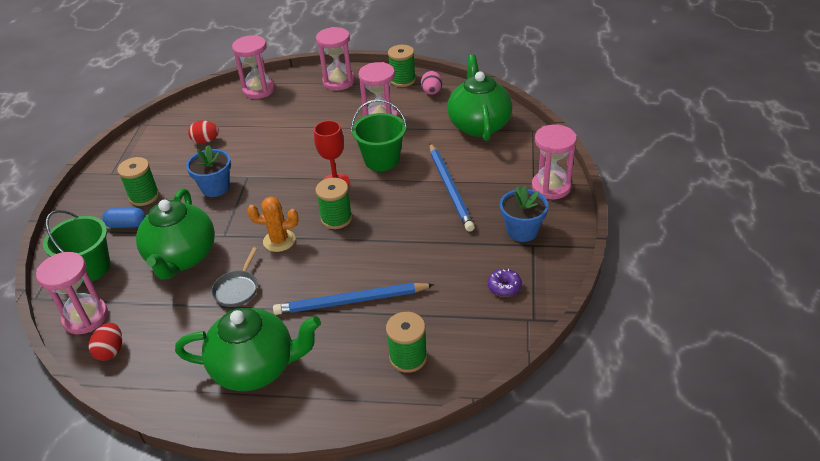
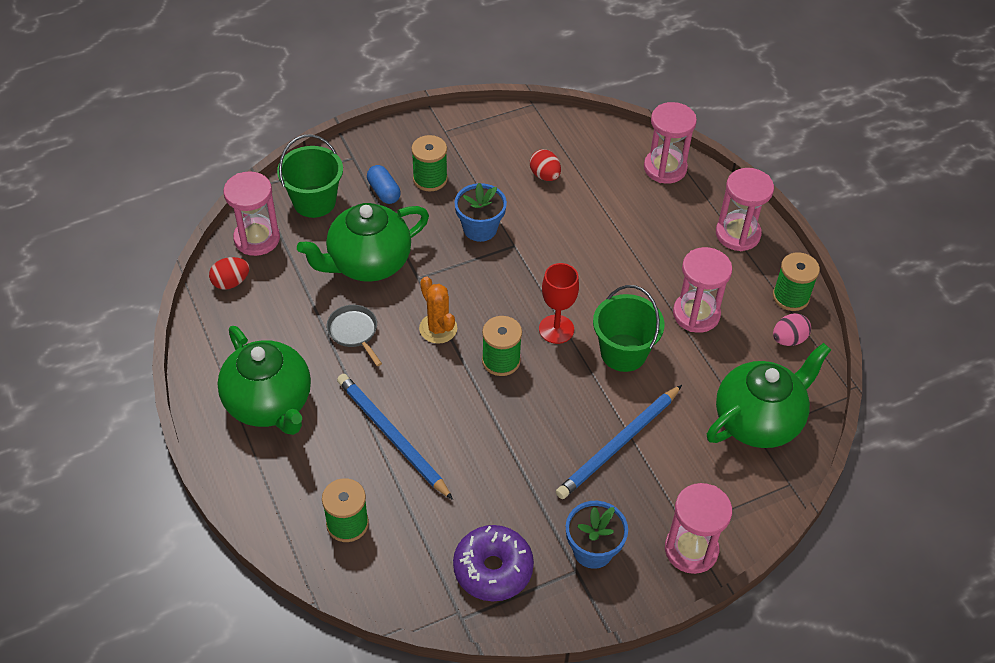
camera: 55 degrees right, 10 degrees up
grey pan [211,247,258,307] -> grey pan turned 75 degrees clockwise [327,305,382,366]
purple donut [488,269,522,297] -> purple donut [453,525,534,601], size x1.92

